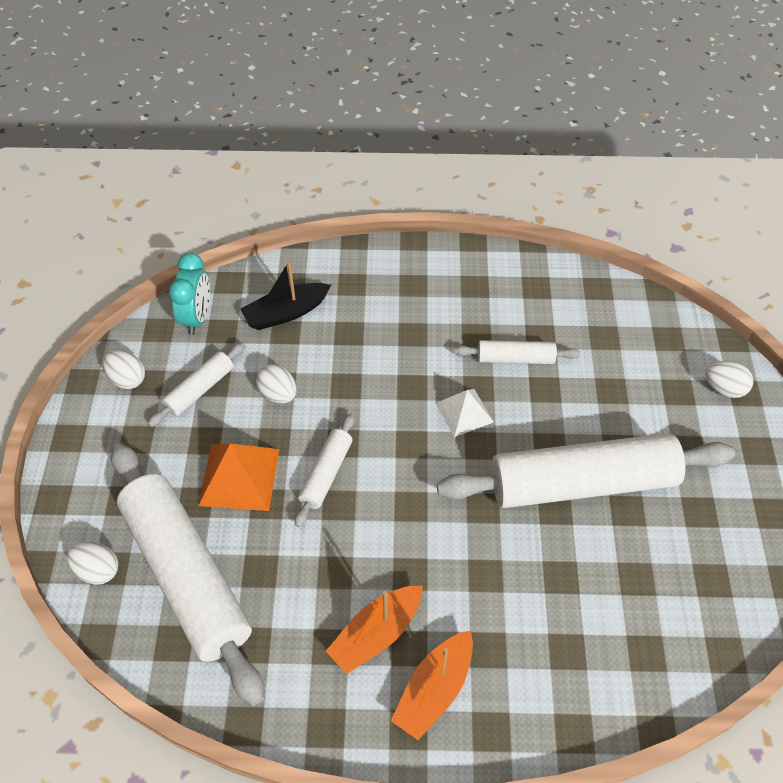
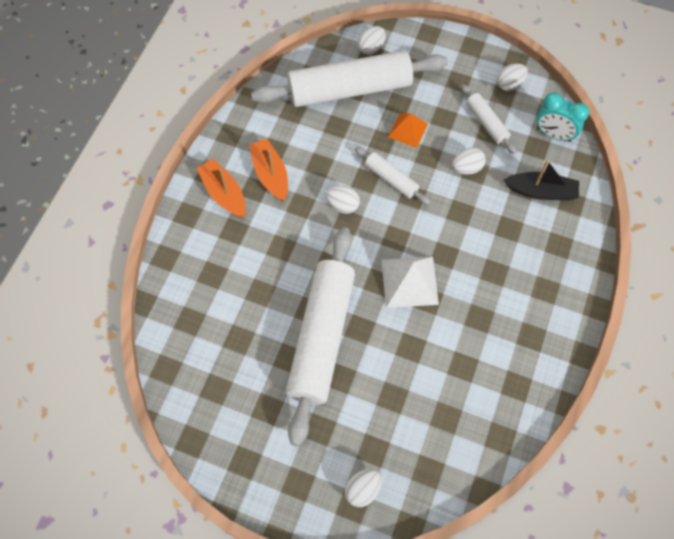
camera: 110 degrees right, 10 degrees up
orange pyramid [198,444,279,511] -> orange pyramid [388,113,428,148], size x0.65
black boat [240,261,331,330] -> black boat turned 105 degrees clockwise [504,160,579,200]
white pyramid [435,389,494,437] -> white pyramid [382,257,439,308], size x1.53
white rolling pin [454,340,580,364] -> none
none -> white egg [325,186,360,214]

